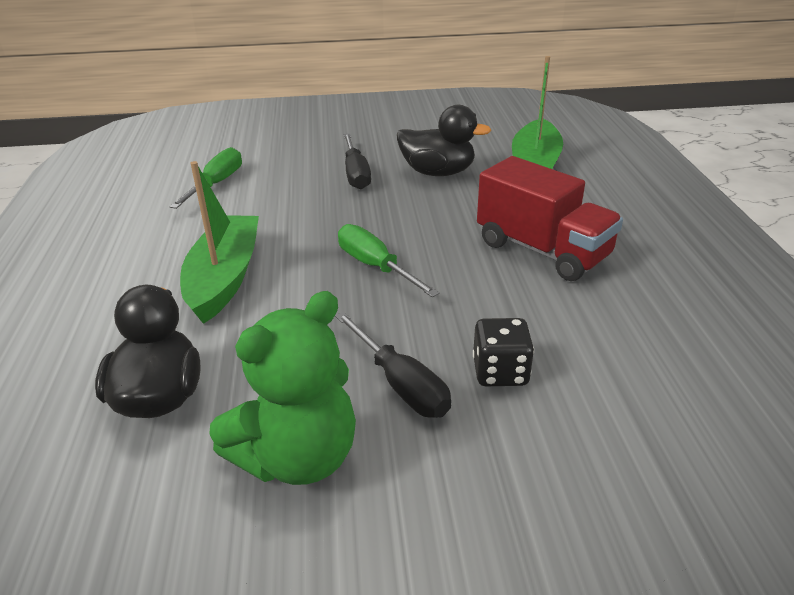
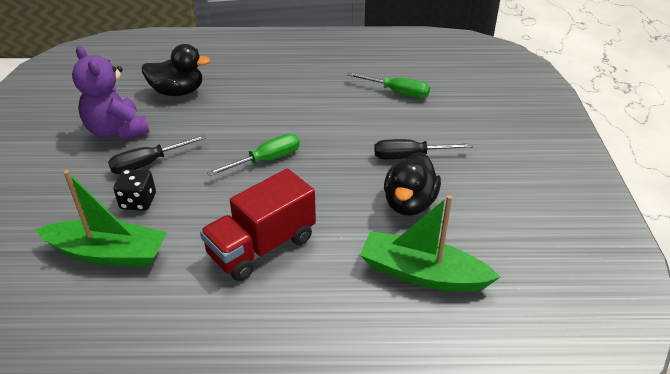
camera: 95 degrees right, 5 degrees up
green boat [180,161,259,324] -> green boat moved to [35,170,167,267]
green teddy bear [209,291,356,485] -> purple teddy bear [72,46,150,139]

